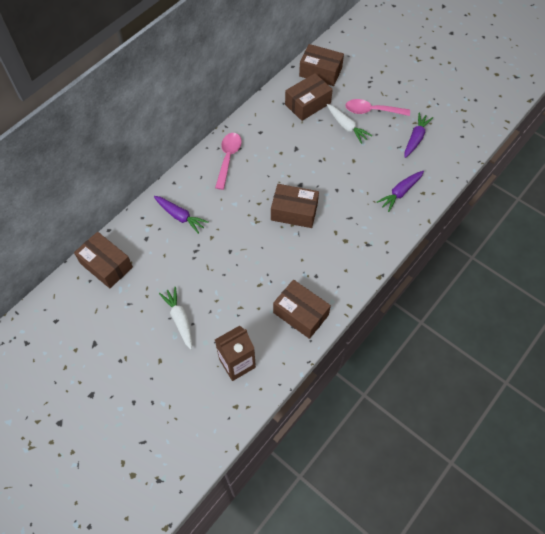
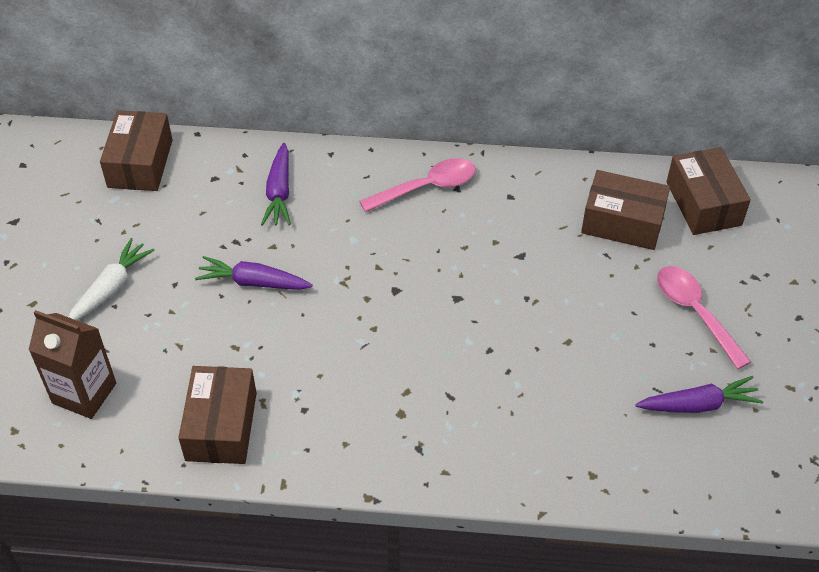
camera: 55 degrees right, 10 degrees down
brown box [271,184,319,228] -> none
white carrot [327,104,373,144] -> none
purple carrot [377,171,424,212] -> purple carrot moved to [195,256,313,290]

